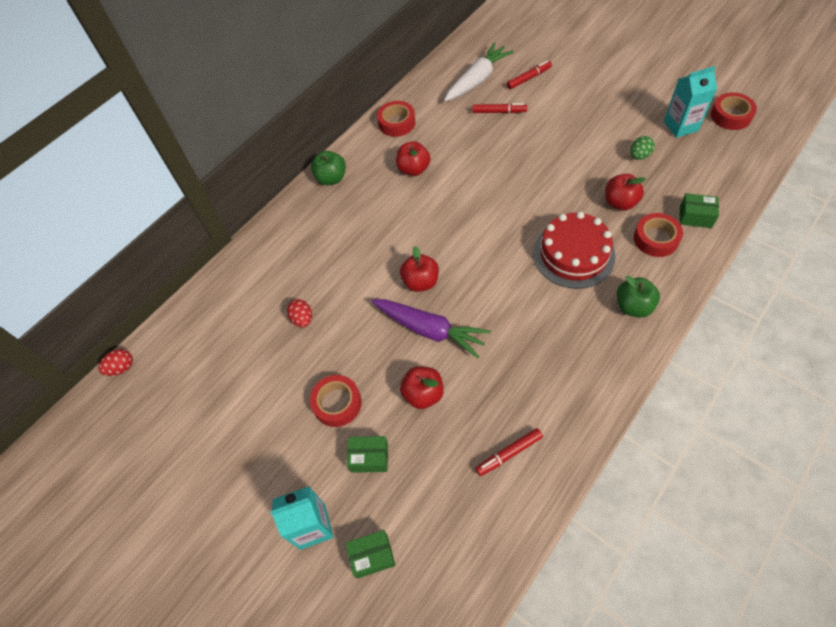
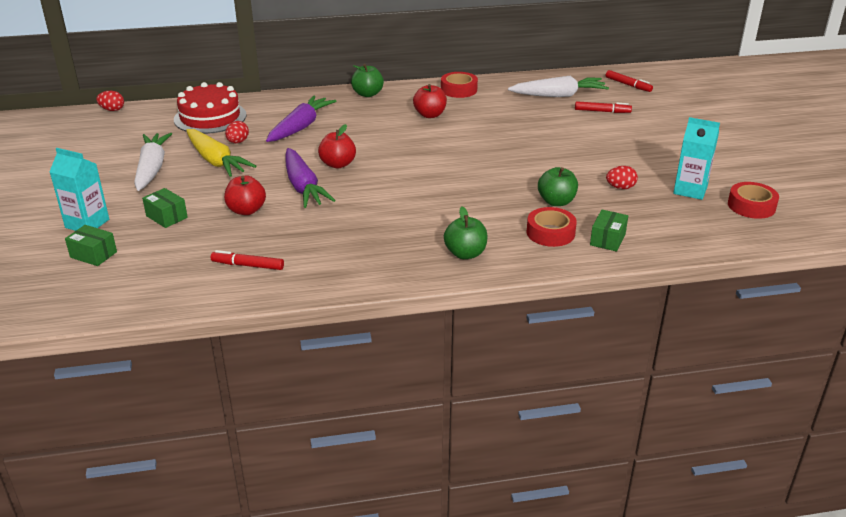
camera: 35 degrees right, 25 degrees down
red tape [310,375,362,427] -> none
red marker [472,103,527,113] -> red marker moved to [606,70,653,92]
red cake [533,212,616,289] -> red cake moved to [174,82,247,134]
red apple [605,174,646,211] -> green apple [538,167,578,206]
green egg [630,136,655,160] -> red egg [606,166,638,189]
green box [680,193,719,228] -> green box turned 60 degrees clockwise [590,210,628,252]
none -> white carrot [134,133,172,191]
none -> yellow carrot [186,129,256,177]
none -> purple carrot [266,95,336,142]

